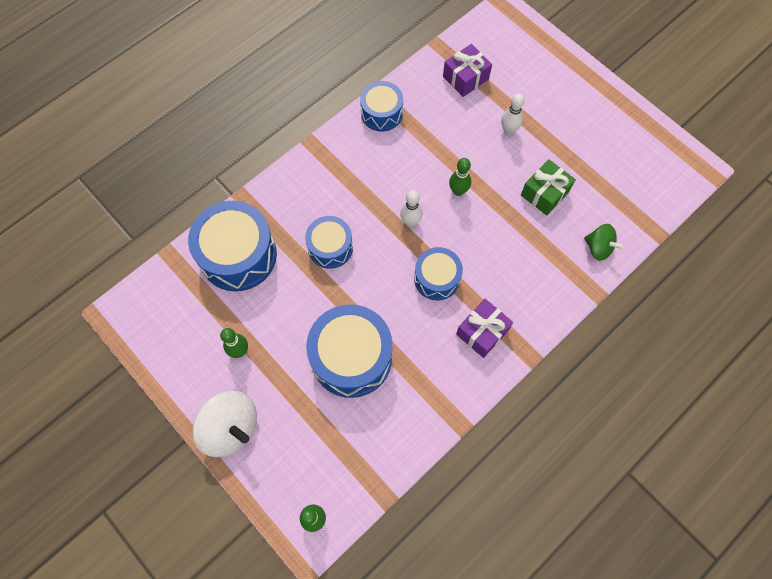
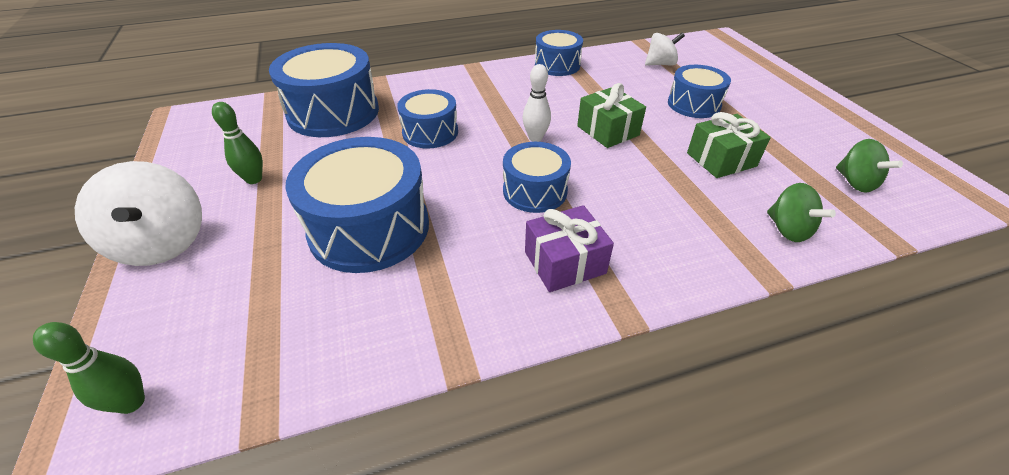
camera: 25 degrees right, 25 degrees down
purple gift [443,44,492,97] -> white spinning top [645,32,685,66]
green bowling pin [449,158,471,196] -> green gift [577,83,646,148]
white bowling pin [501,93,525,135] -> blue drum [668,65,731,118]
none -> green spinning top [836,139,903,193]

